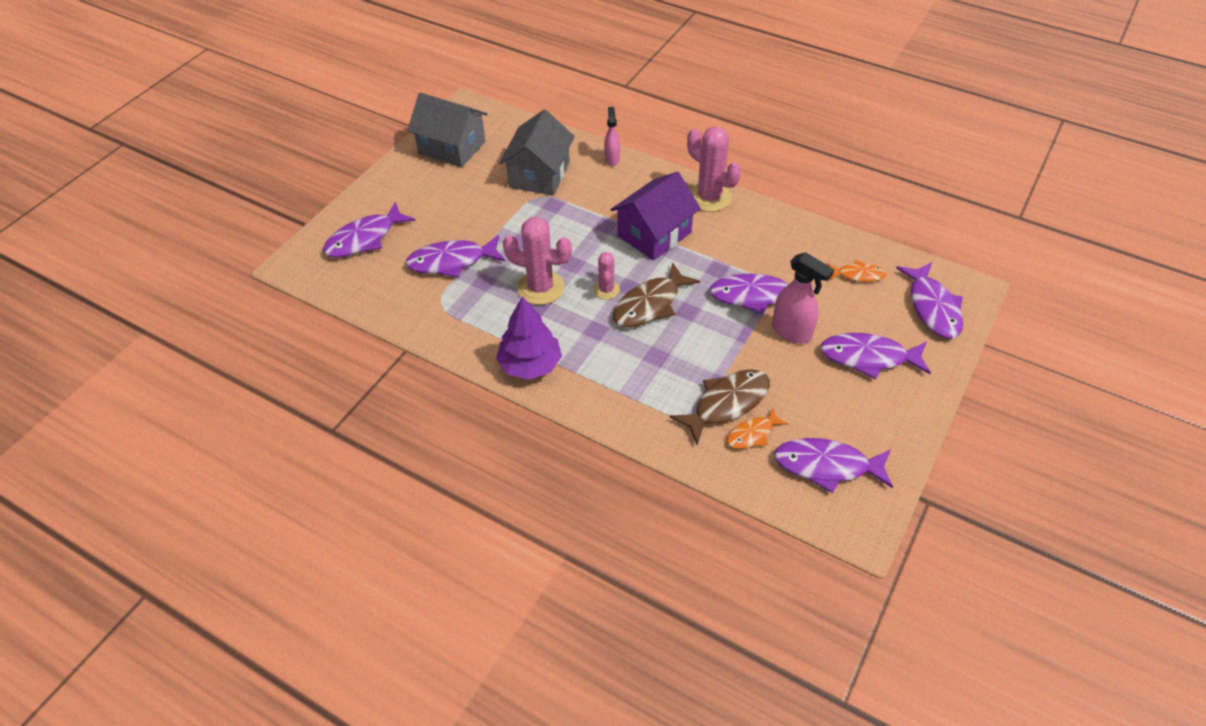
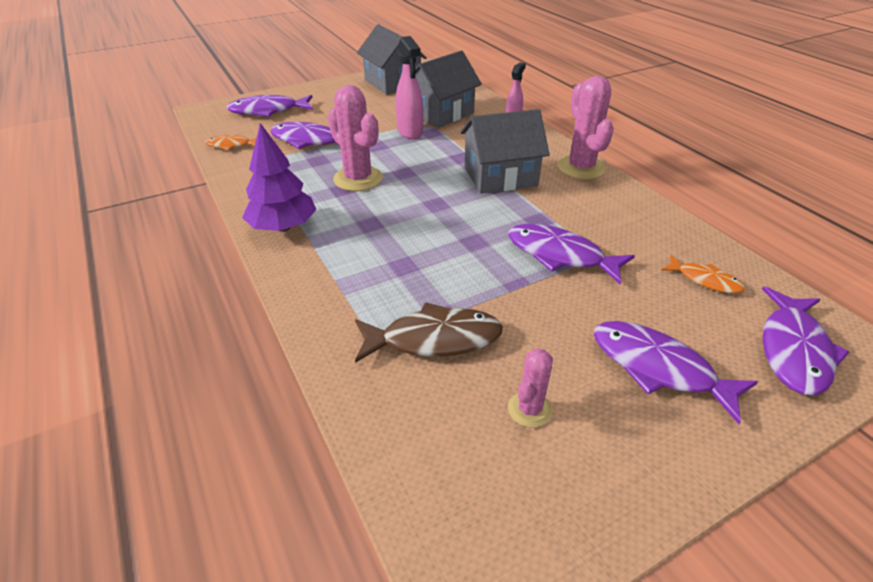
camera: 30 degrees right, 10 degrees down
pink cactus [593,252,620,300] -> pink cactus moved to [508,349,553,428]
purple house [611,172,701,260] -> grey house [460,109,550,194]
brown fish [613,262,700,327] -> none
orange fish [727,407,788,449] -> orange fish moved to [205,135,256,150]
pink spray bottle [772,252,834,344] -> pink spray bottle moved to [395,36,423,139]
purple fish [774,438,893,493] -> none

